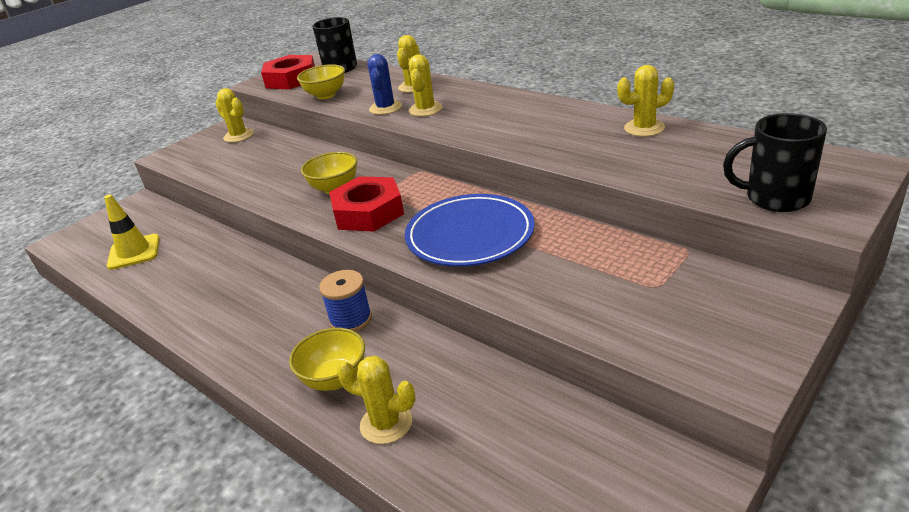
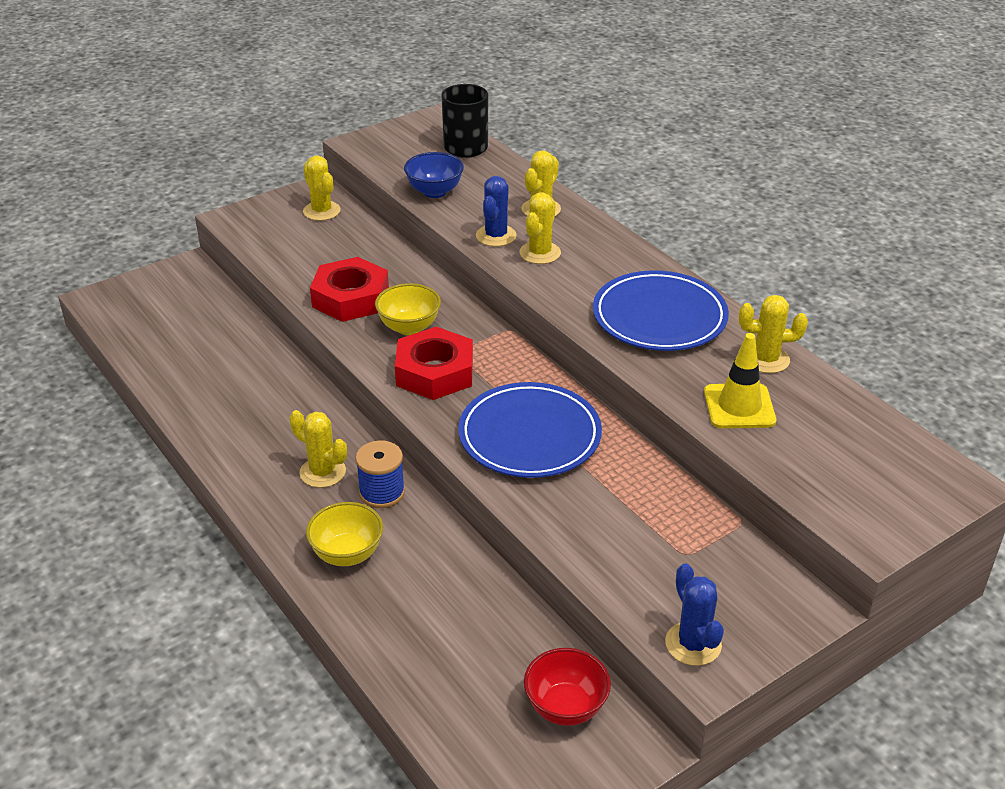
camera: 10 degrees right, 5 degrees up
yellow traffic cone [104,194,160,270] -> yellow traffic cone moved to [704,333,776,428]
red nut [261,55,315,89] -> red nut moved to [310,257,389,322]
yellow bowl [297,64,345,99] -> blue bowl [404,152,464,198]
yellow cactus [337,356,416,444] -> yellow cactus moved to [289,410,347,488]
black mug [723,113,827,212] -> none
none -> red bowl [524,648,611,726]
none -> blue plate [593,270,729,351]
none -> blue cactus [665,563,724,666]

